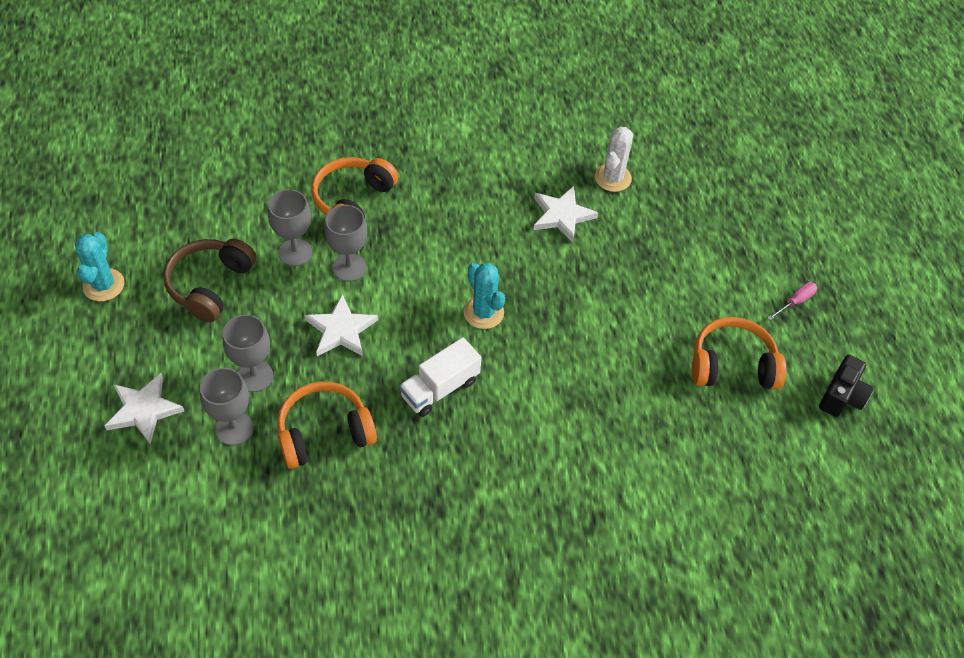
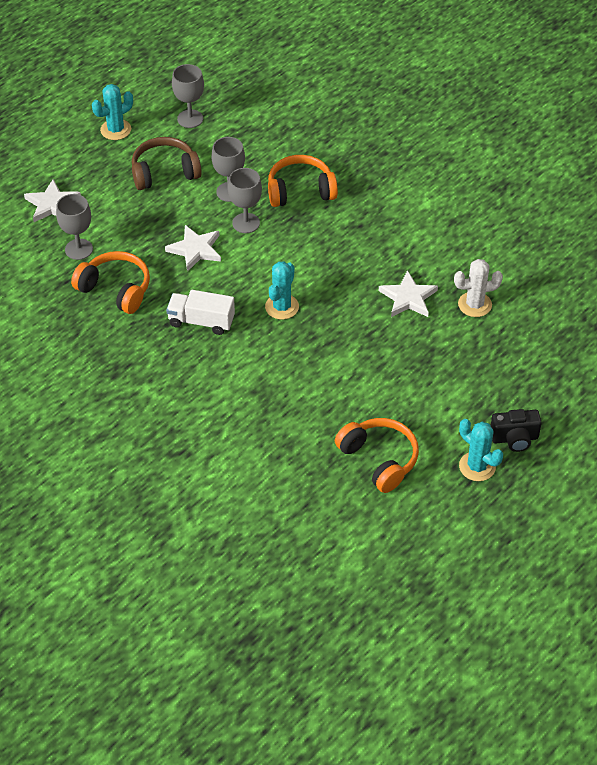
camera: 55 degrees right, 5 degrees down
grey goblet [223,314,273,392] -> grey goblet moved to [172,64,204,128]
pink screwdriver [767,282,818,320] -> turquoise cactus [459,419,503,481]
black camera [819,355,874,417] -> black camera moved to [491,409,542,452]

